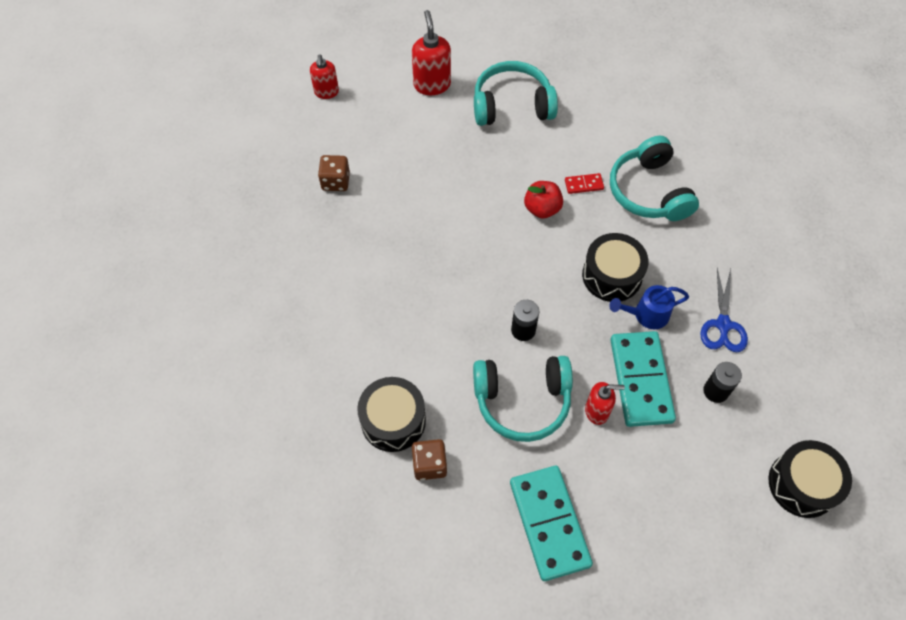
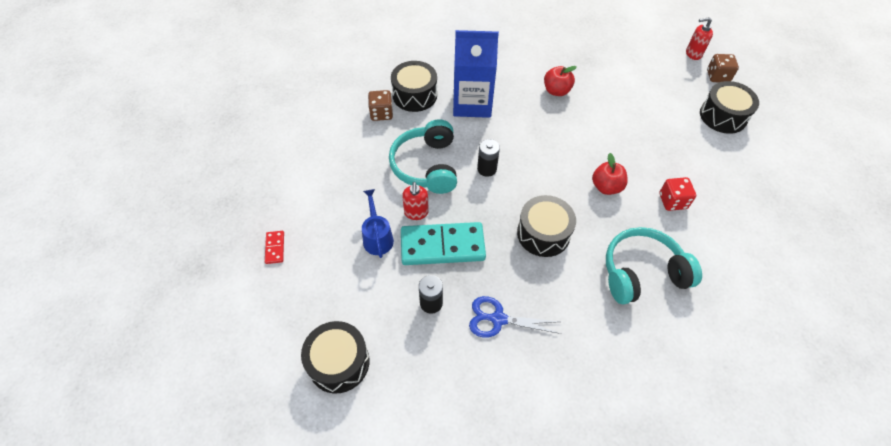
camera: 90 degrees right, 5 degrees down
brown dice [318,155,350,191] -> brown dice moved to [707,54,739,82]
red soap dispenser [412,10,451,95] -> black drum [700,81,759,134]
turquoise headphones [474,61,558,126] -> none
turquoise domino [510,466,593,581] -> none
red domino [565,173,604,194] -> red domino moved to [265,231,284,264]
blue watering can [609,285,689,329] -> blue watering can moved to [362,189,394,258]
none -> blue carton [453,30,499,118]
none -> red apple [544,66,577,96]
none -> red dice [659,177,696,211]

